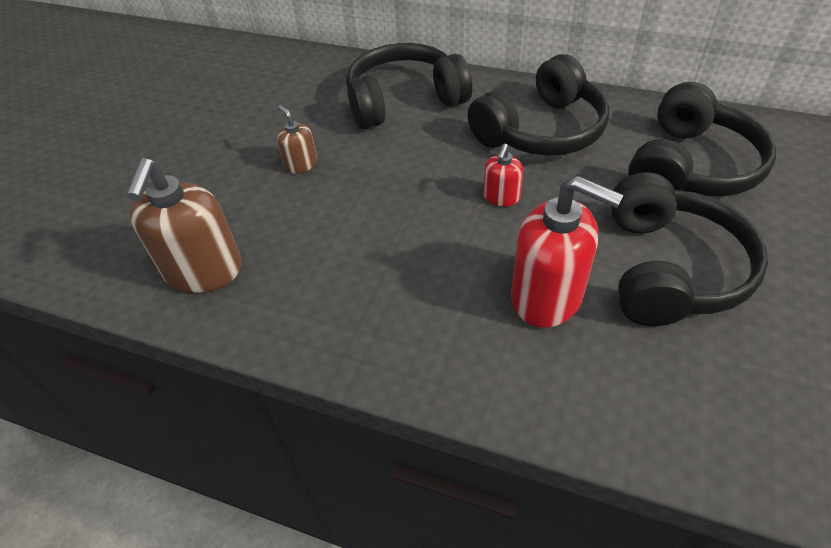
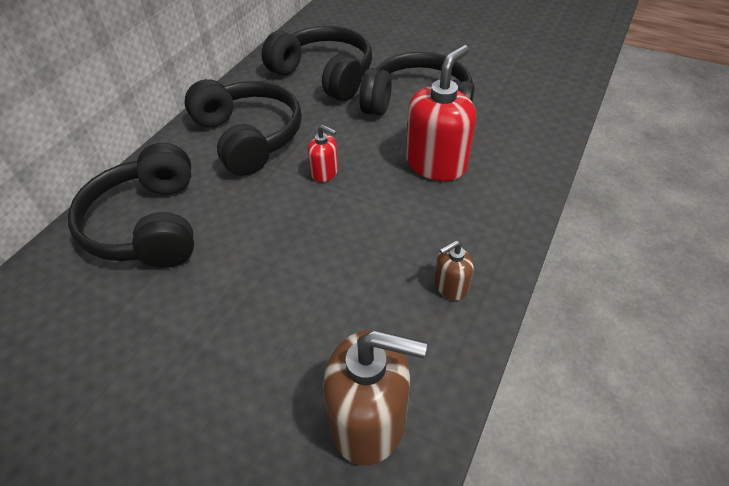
camera: 85 degrees left, 0 degrees up
brown soap dispenser [277,105,317,174] -> brown soap dispenser moved to [434,241,474,300]

